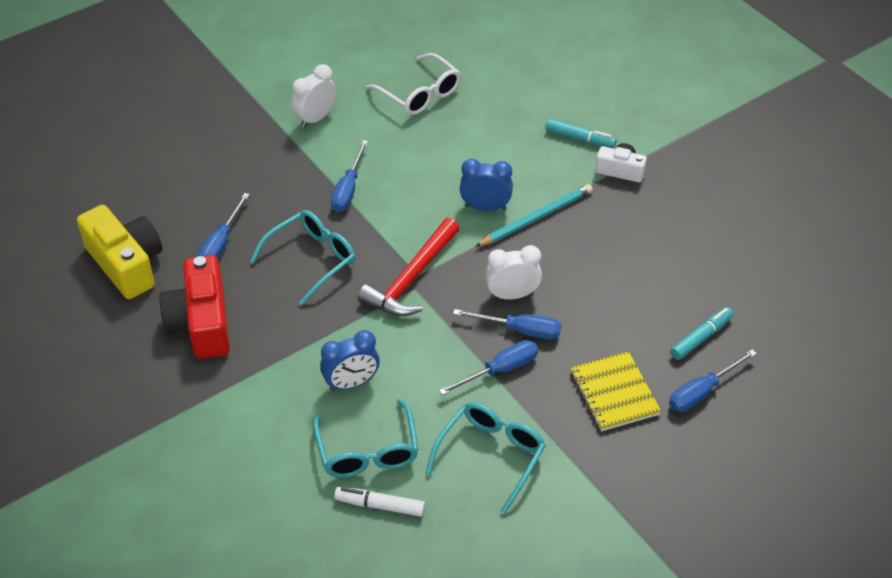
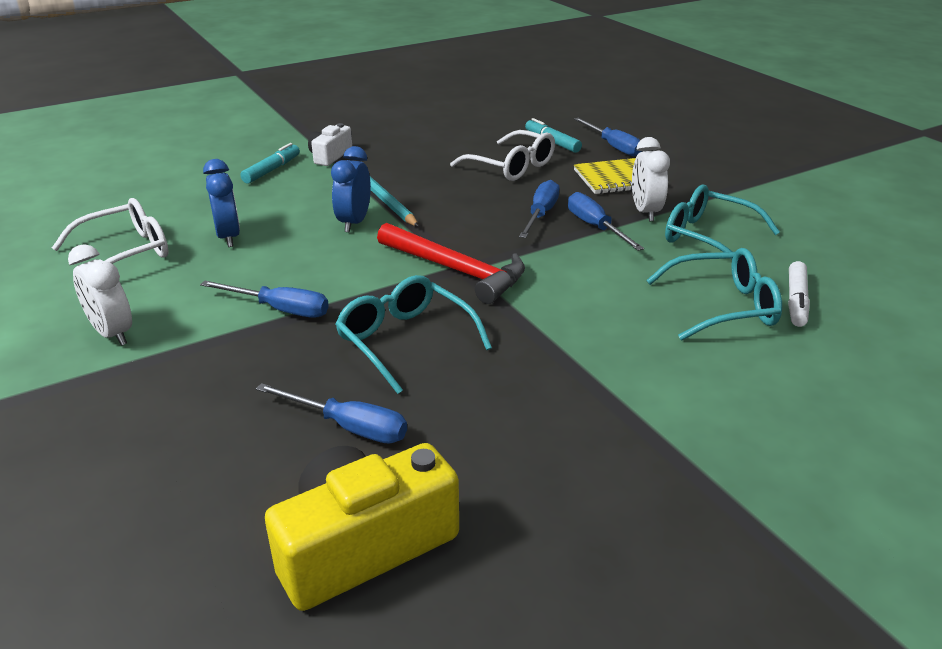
camera: 85 degrees left, 15 degrees down
red camera [159,255,230,359] -> none
blue clock [320,330,380,391] -> blue clock moved to [203,159,240,247]
white clock [485,245,542,300] -> white clock moved to [632,137,670,221]
none -> white glasses [450,130,555,181]

